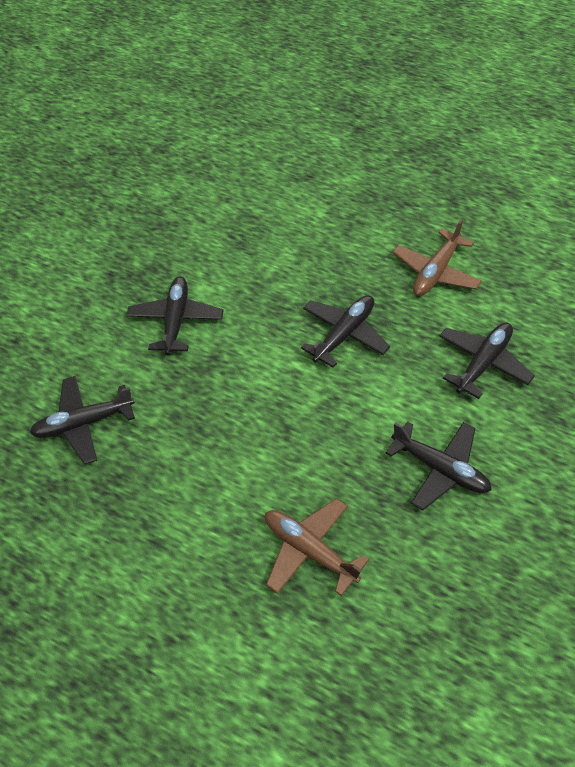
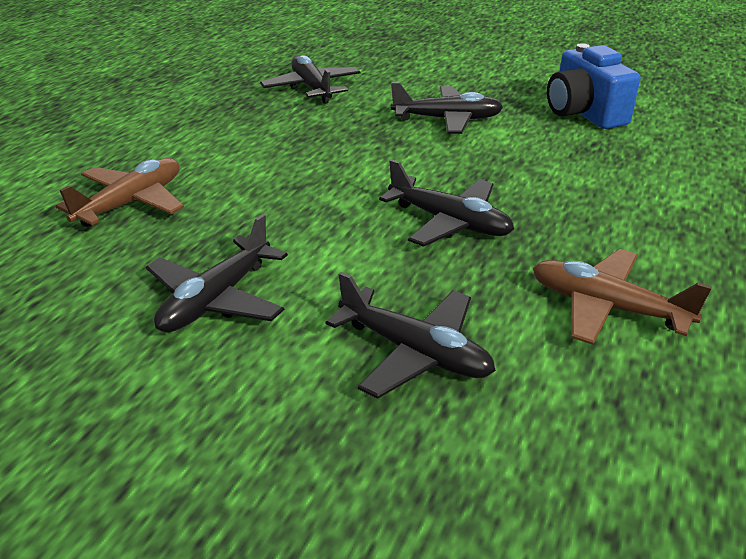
camera: 85 degrees right, 20 degrees down
none -> blue camera [547,43,641,129]

